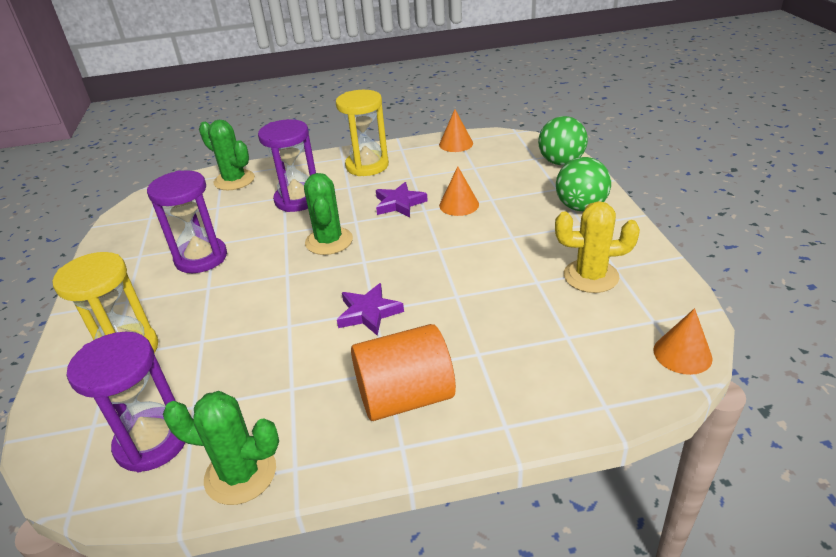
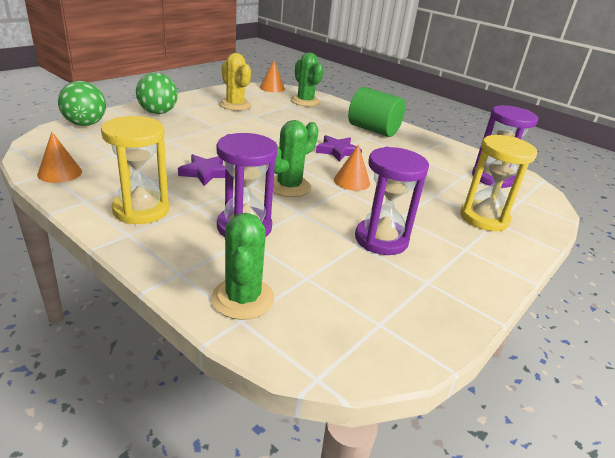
camera: 135 degrees left, 5 degrees down
green cactus [163,391,279,505] -> green cactus moved to [291,52,324,107]
orange cylinder [351,324,456,421] -> green cylinder [348,87,405,137]
orange cone [439,166,479,216] -> orange cone moved to [334,144,370,191]

